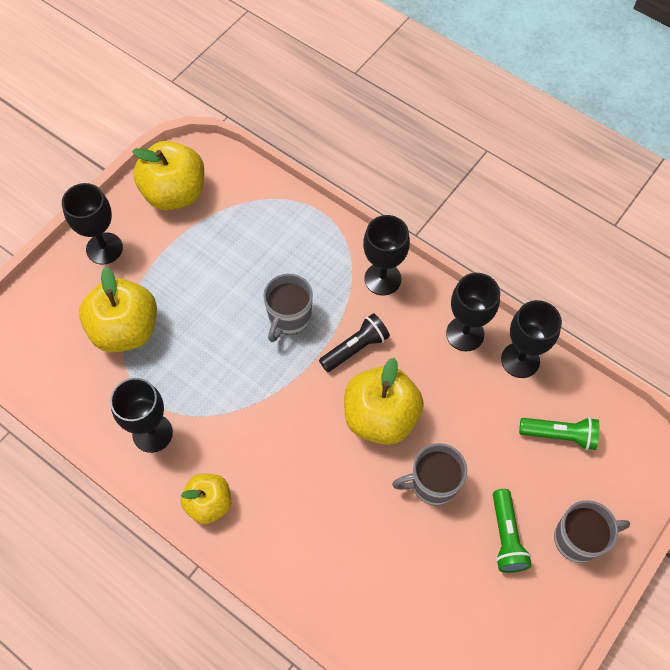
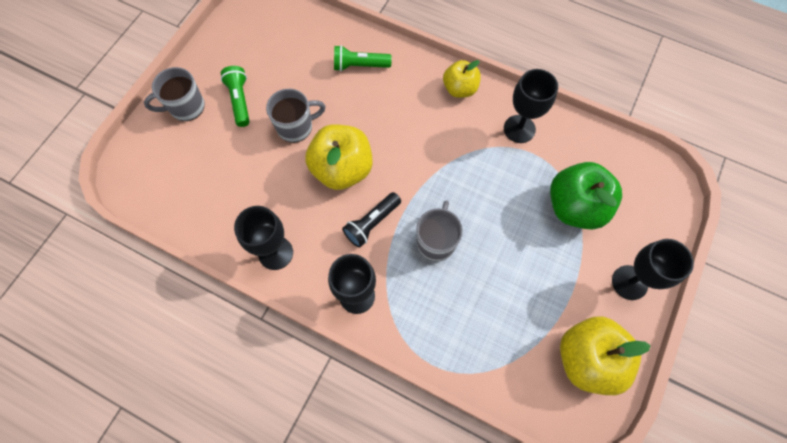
camera: 170 degrees right, 5 degrees up
yellow apple [79,267,157,352] -> green apple [550,162,622,230]
black goblet [501,300,562,378] -> none
green flashlight [519,417,599,450] -> green flashlight moved to [334,45,392,71]

